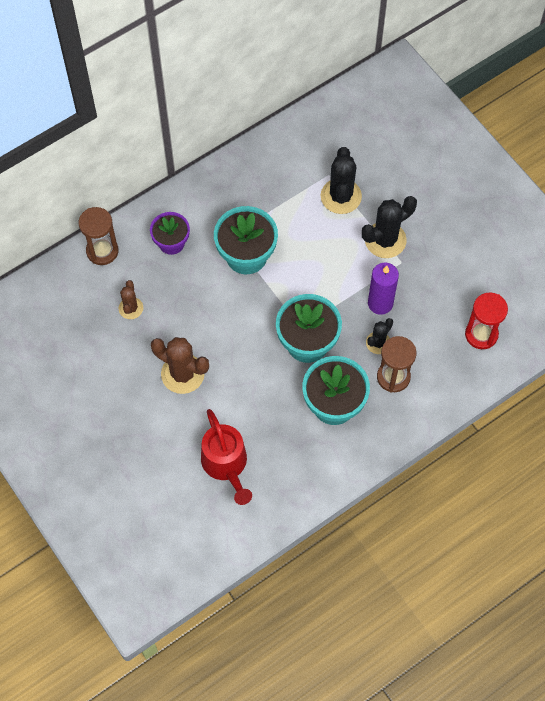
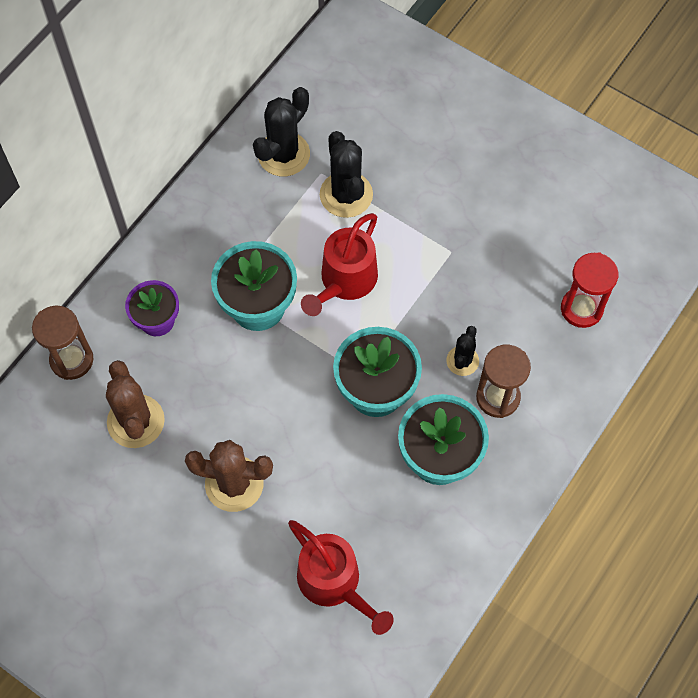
camera: 20 degrees left, 0 degrees up
brown cactus [119,280,143,319] -> brown cactus [106,360,165,448], size x1.72
black cactus [362,196,417,258] -> black cactus moved to [253,87,310,176]
purple candle [368,262,399,315] -> none
none -> red watering can [301,213,378,316]

